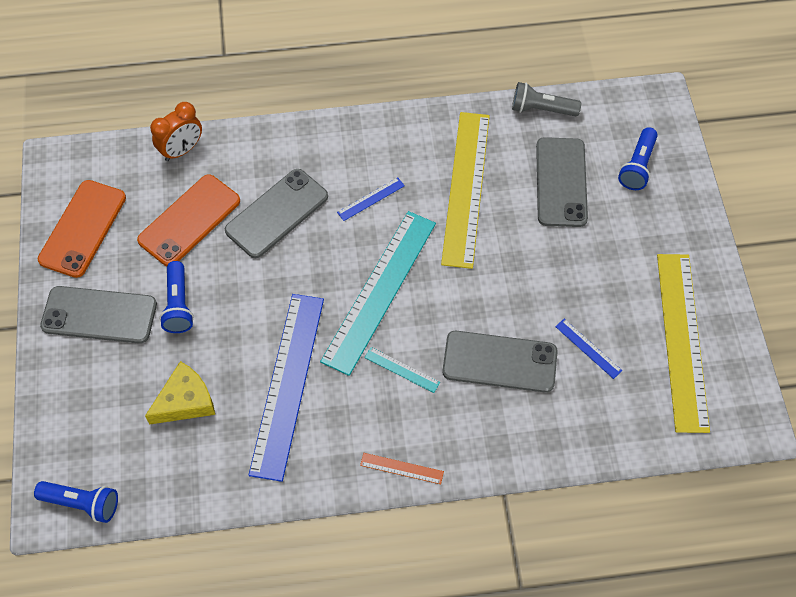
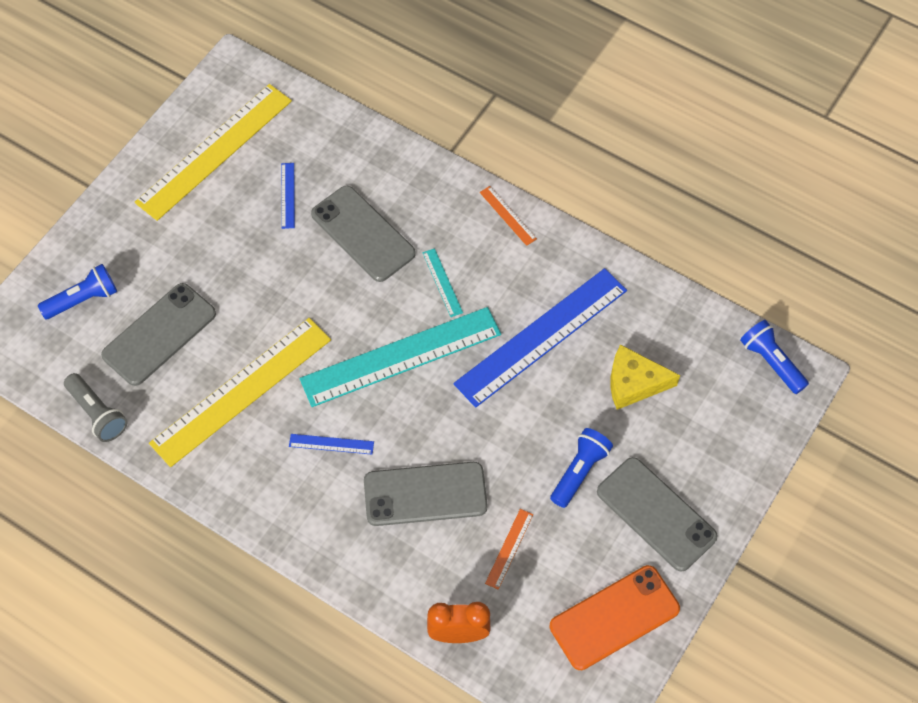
camera: 140 degrees left, 0 degrees up
orange phone [137,174,240,266] -> orange ruler [485,509,533,590]

